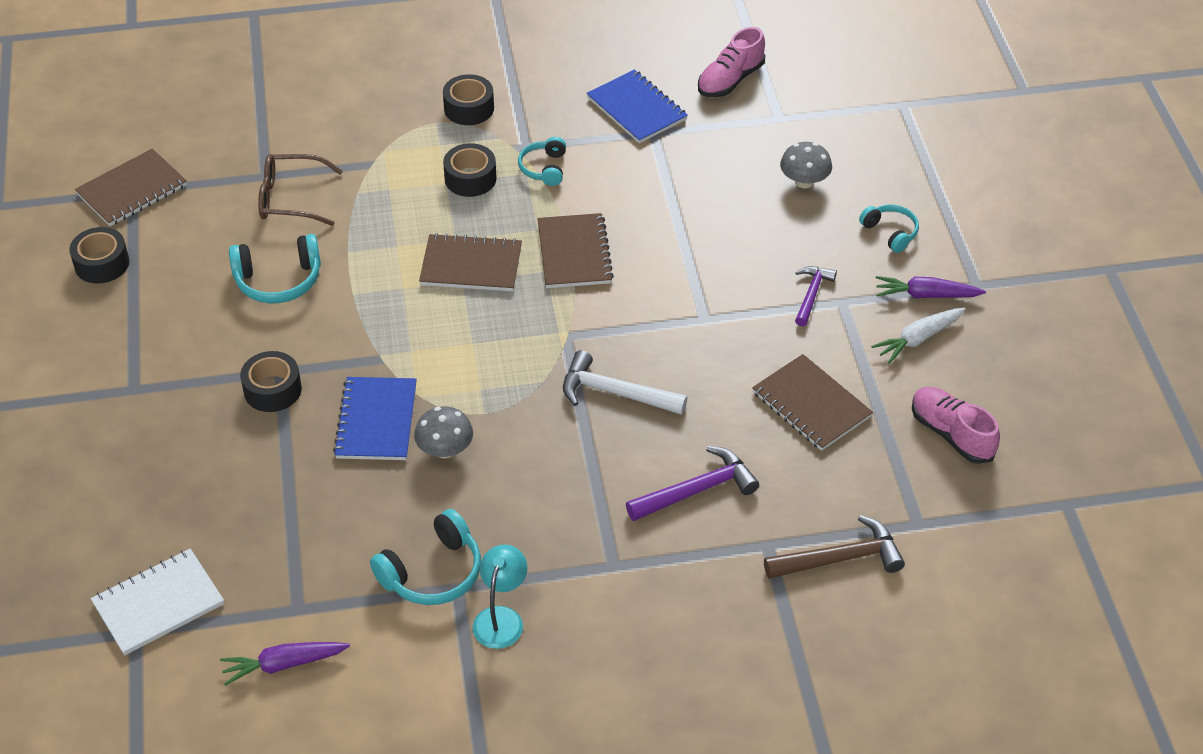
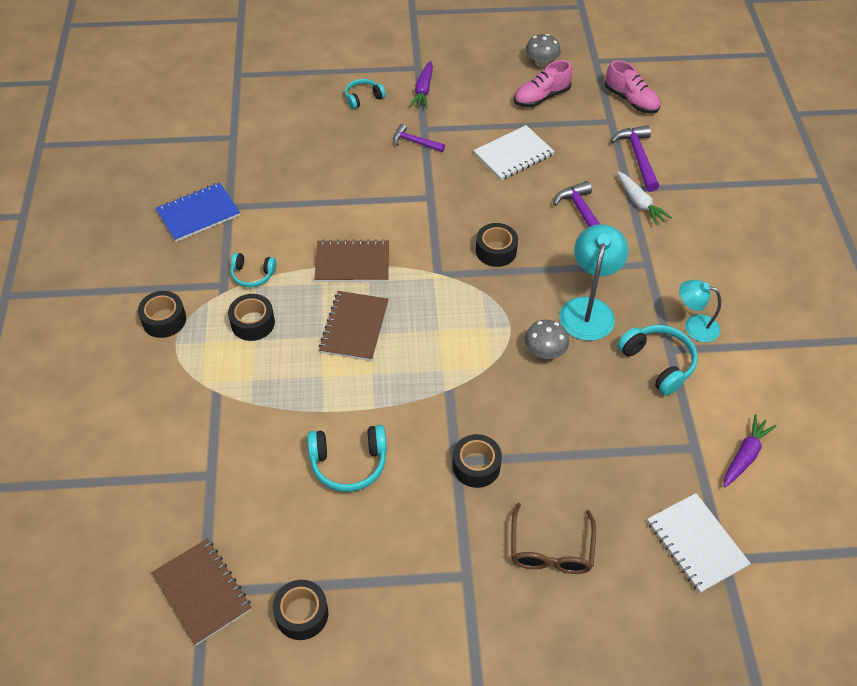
camera: 85 degrees left, 5 degrees up
purple carrot [220,642,350,686] -> purple carrot turned 135 degrees counterclockwise [723,414,776,488]
turquoise headphones [229,234,321,303] -> turquoise headphones turned 90 degrees clockwise [307,425,387,492]
brown glasses [258,154,343,226] -> brown glasses moved to [511,503,596,574]
blue notebook [333,377,417,460] -> none
white hammer [563,350,687,415] -> black tape [476,223,518,267]
pink shoe [698,27,765,97] -> pink shoe moved to [605,60,660,113]
brown notebook [752,354,873,451] -> white notebook [474,125,555,180]
brown hammer [764,515,905,579] -> purple hammer [611,125,659,192]
grey mushroom [780,142,832,189] -> grey mushroom moved to [525,34,561,67]
white carrot [871,307,965,364] -> white carrot moved to [617,171,672,225]
none -> turquoise lamp [559,224,629,341]

